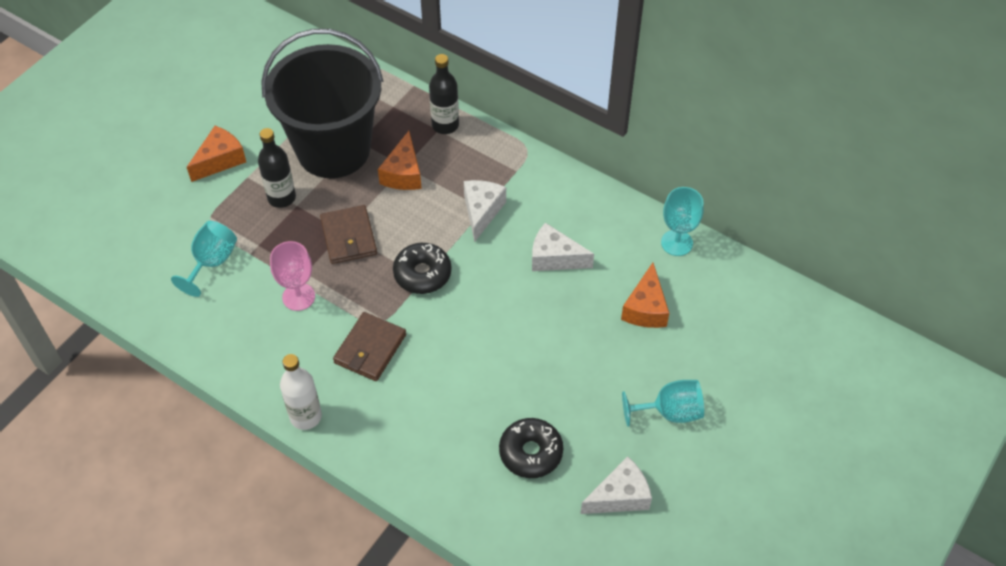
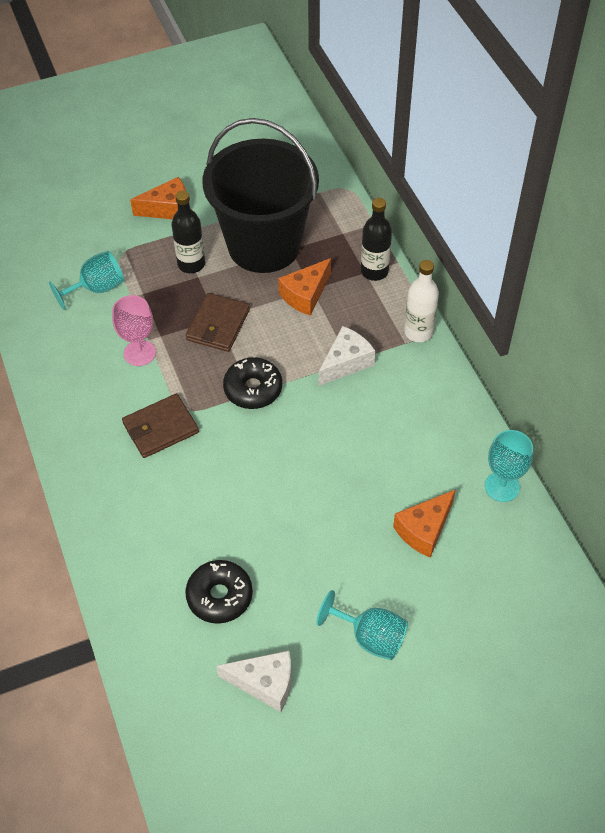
camera: 35 degrees right, 0 degrees up
white bottle [280,354,322,430] -> white bottle moved to [404,260,439,342]
white cheese [532,223,594,271] -> none

